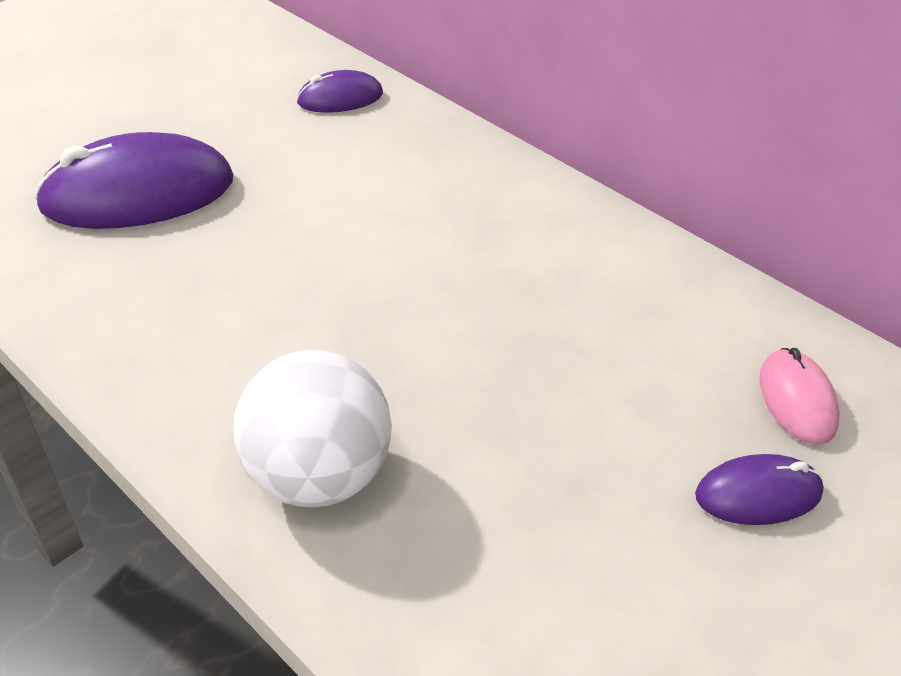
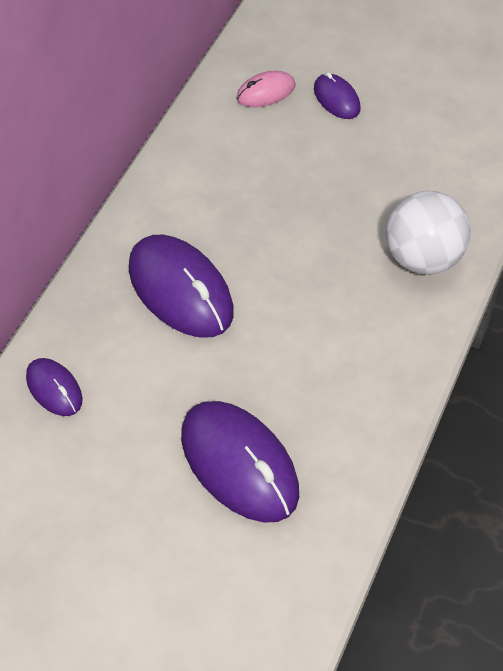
camera: 110 degrees left, 10 degrees up
none -> purple mouse [129,235,234,338]

